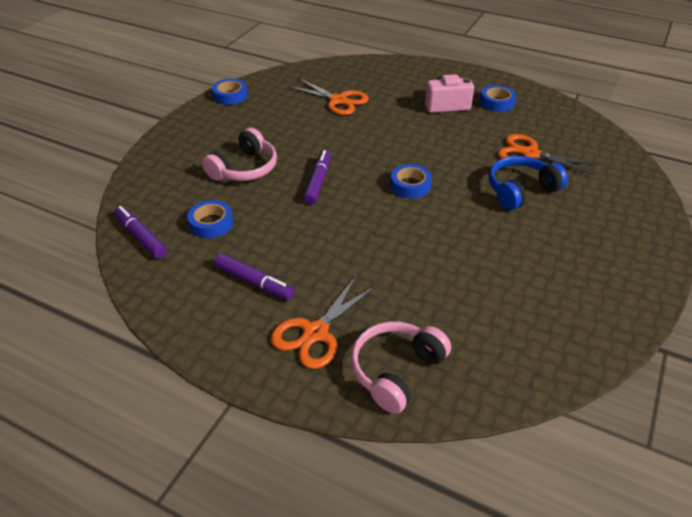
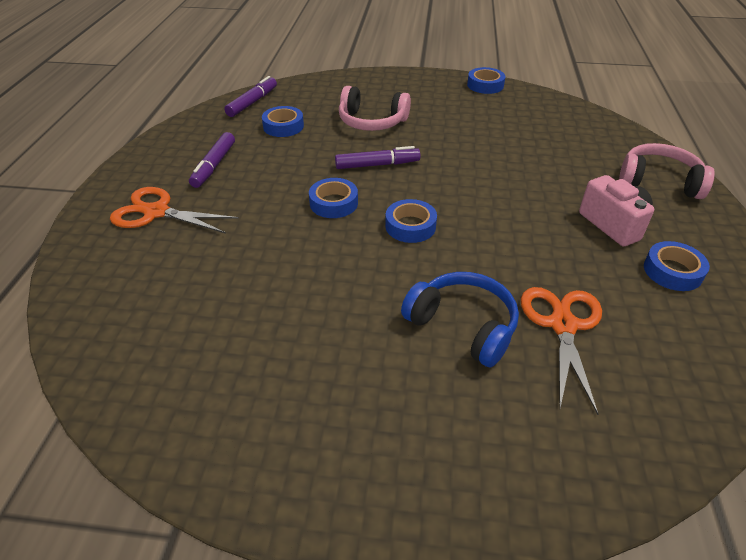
camera: 70 degrees right, 0 degrees up
orange scissors [287,78,369,115] -> none
pink headphones [351,321,451,414] -> pink headphones moved to [619,143,715,199]
none -> blue tape [309,178,358,218]

